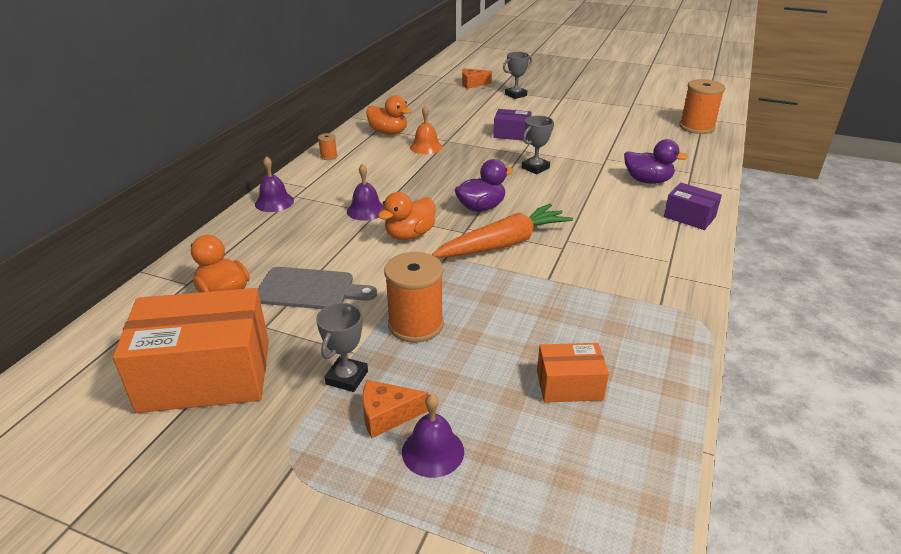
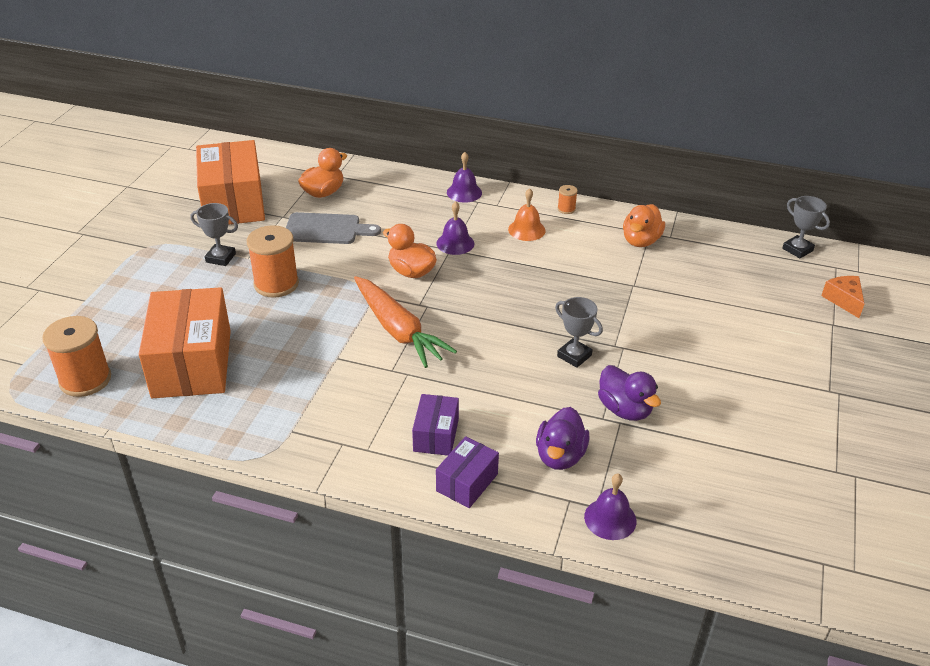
camera: 85 degrees right, 5 degrees up
grey cutting board [258,267,377,309] -> grey cutting board turned 90 degrees counterclockwise [286,212,381,244]
orange cheese [362,380,429,438] -> none
purple bell [402,394,464,478] -> purple bell moved to [584,474,637,540]
orange bell [410,106,443,154] -> orange bell moved to [508,188,546,241]
purple duck [455,159,513,212] -> purple duck moved to [598,365,661,421]
purple box [493,109,532,140] -> purple box moved to [412,394,459,456]
grey trophy [503,52,532,99] -> grey trophy moved to [782,196,830,259]
orange box [537,343,609,403] -> orange box [139,287,231,398], size x2.00
orange spool [679,79,725,134] -> orange spool moved to [42,316,111,397]

